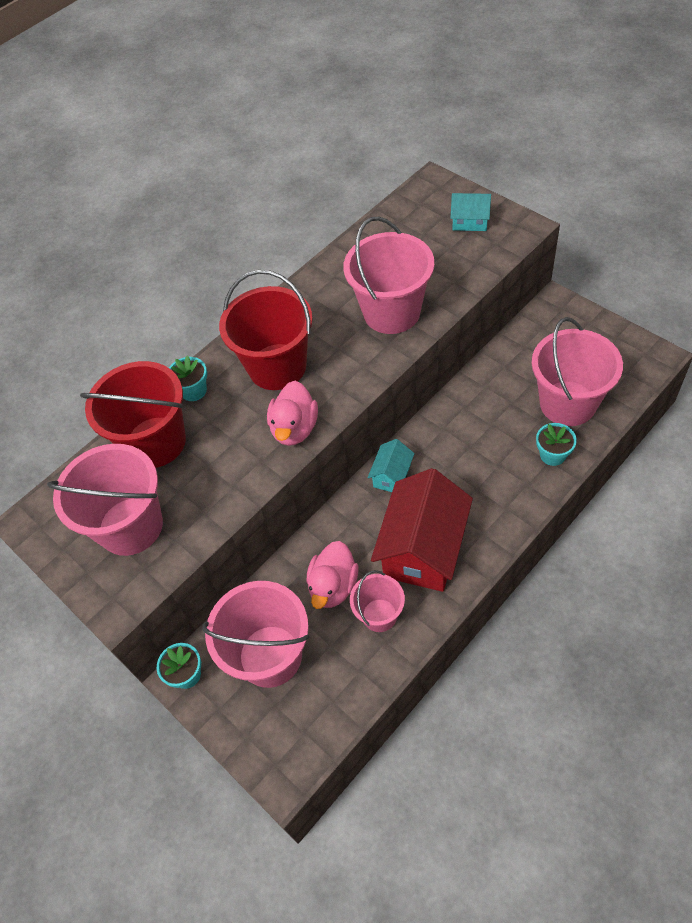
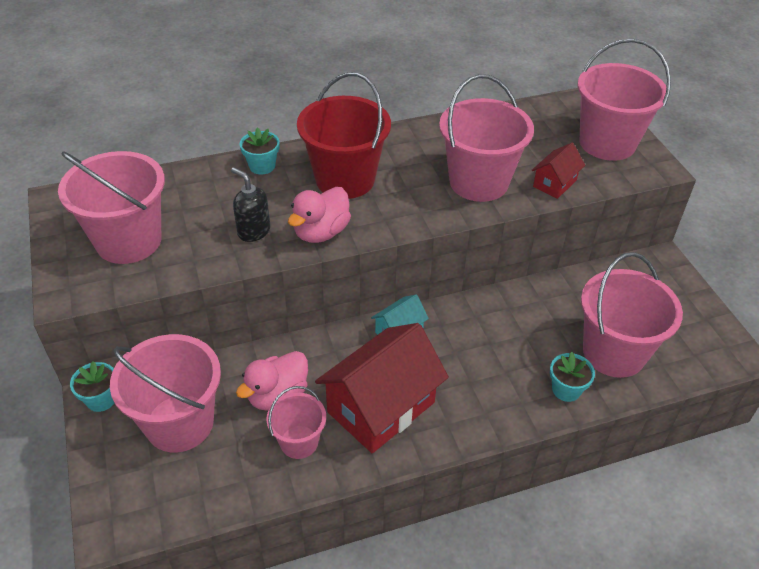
camera: 20 degrees right, 10 degrees down
red bucket [80,361,186,468] -> none
turquoise house [450,193,491,231] -> pink bucket [578,39,671,161]
none -> black soap dispenser [231,168,270,242]
none -> red house [531,143,585,199]

